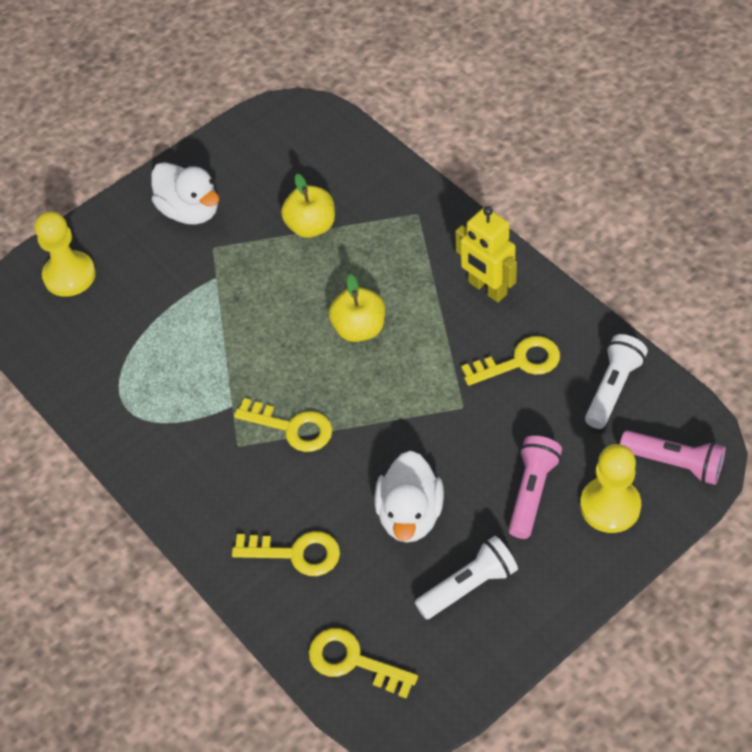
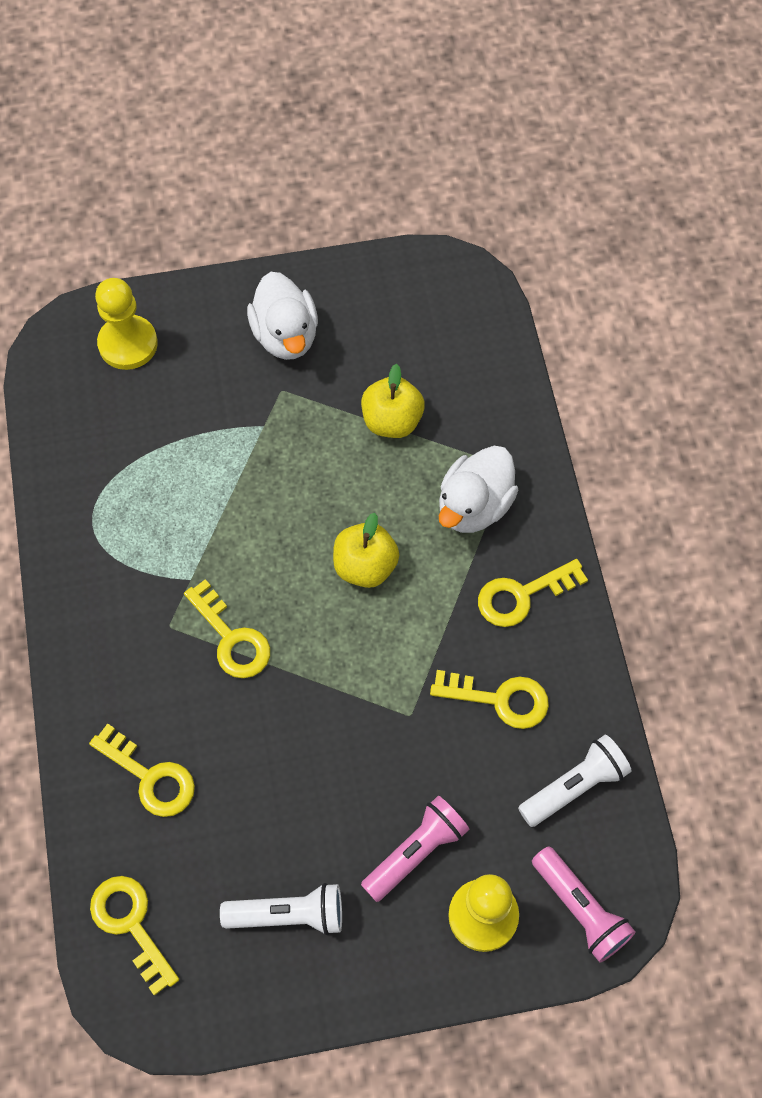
camera: 25 degrees right, 10 degrees up
white duck [375,451,444,543] -> white duck moved to [439,446,518,533]
yellow robot [455,206,517,302] -> yellow key [478,559,588,627]

